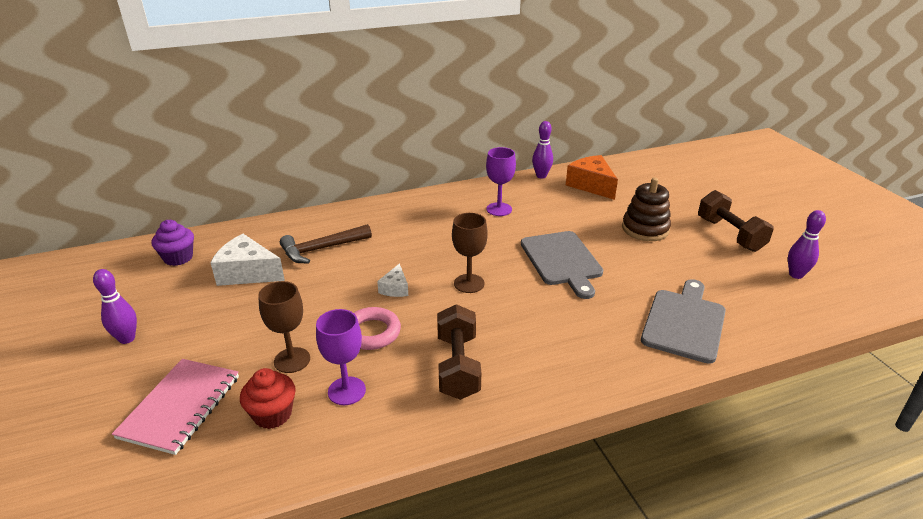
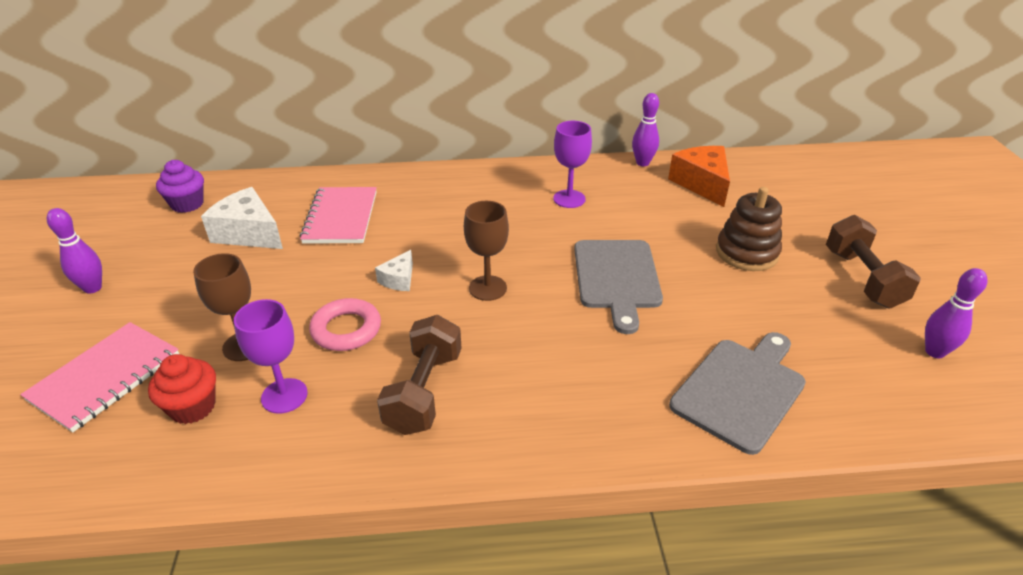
camera: 15 degrees right, 5 degrees up
brown hammer [280,224,372,263] -> pink notebook [300,187,377,244]

